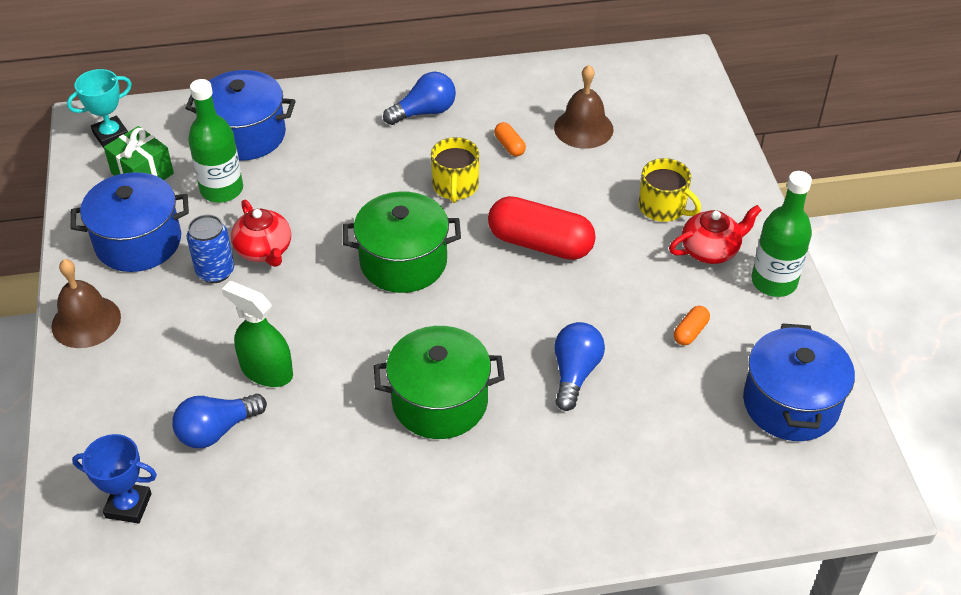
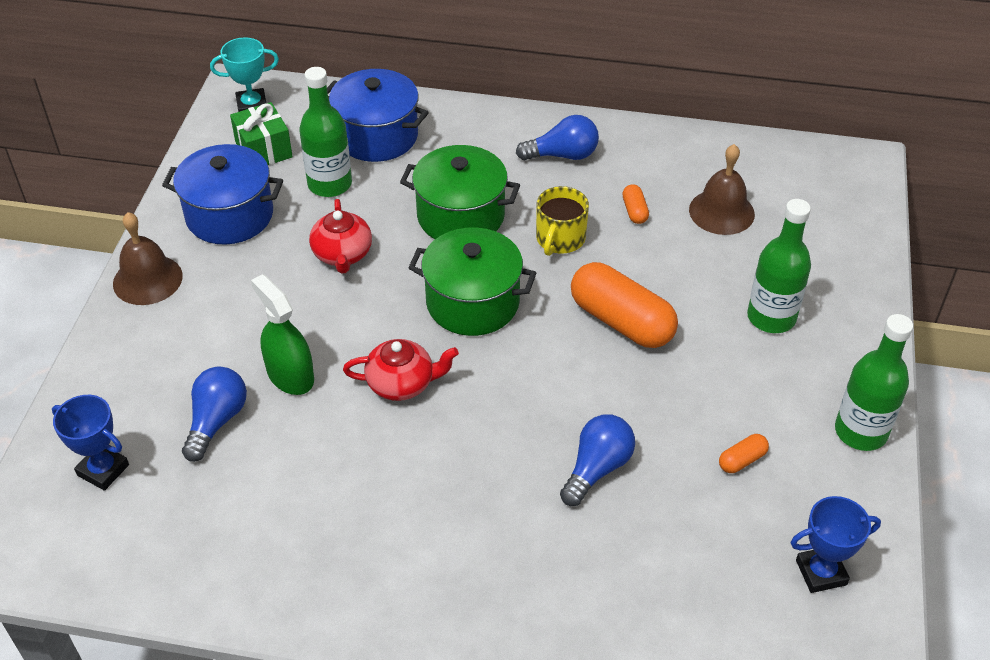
camera: 20 degrees right, 0 degrees up
blue light bulb [172,394,267,448] -> blue light bulb turned 120 degrees clockwise [182,366,247,462]
blue can [187,214,234,283] -> none
green pot [374,326,505,439] -> green pot moved to [400,145,520,239]
red capsule [488,196,596,260] -> orange capsule [571,262,678,348]
yellow mug [639,158,701,222] -> green bottle [747,199,811,333]
red teapot [669,205,762,264] -> red teapot moved to [343,339,459,401]
blue pot [743,323,855,441] -> blue trophy [791,496,881,593]

